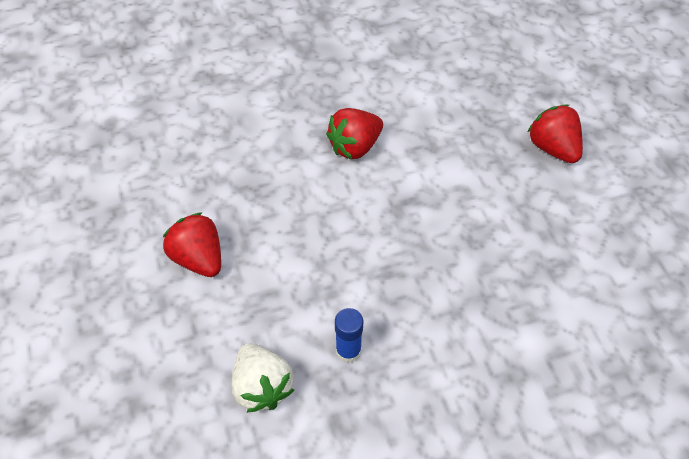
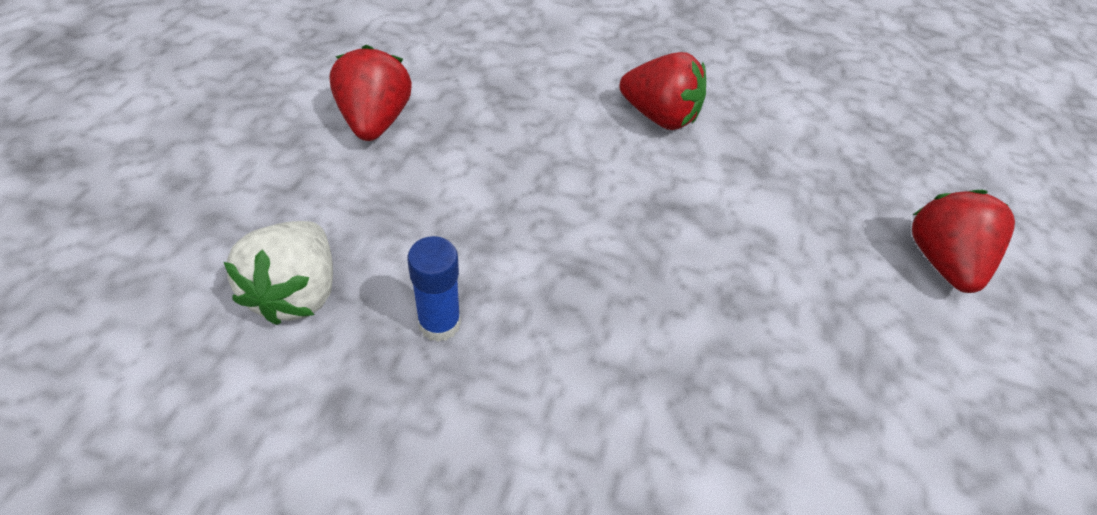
camera: 30 degrees right, 5 degrees down
red strawberry [326,108,383,159] -> red strawberry turned 150 degrees counterclockwise [619,52,706,130]

